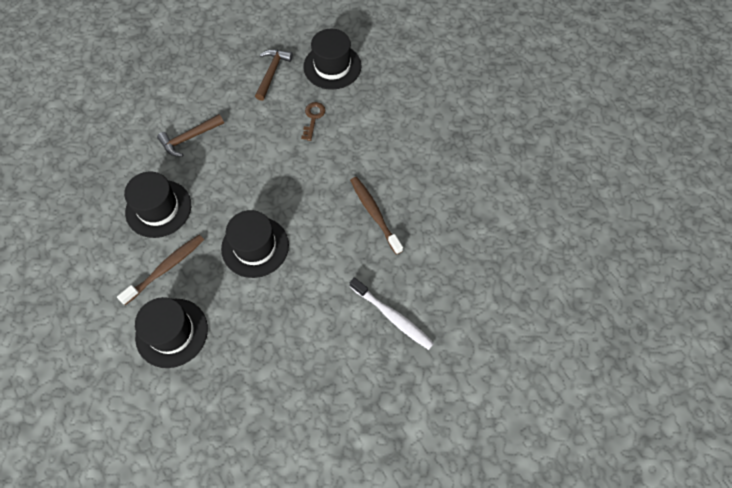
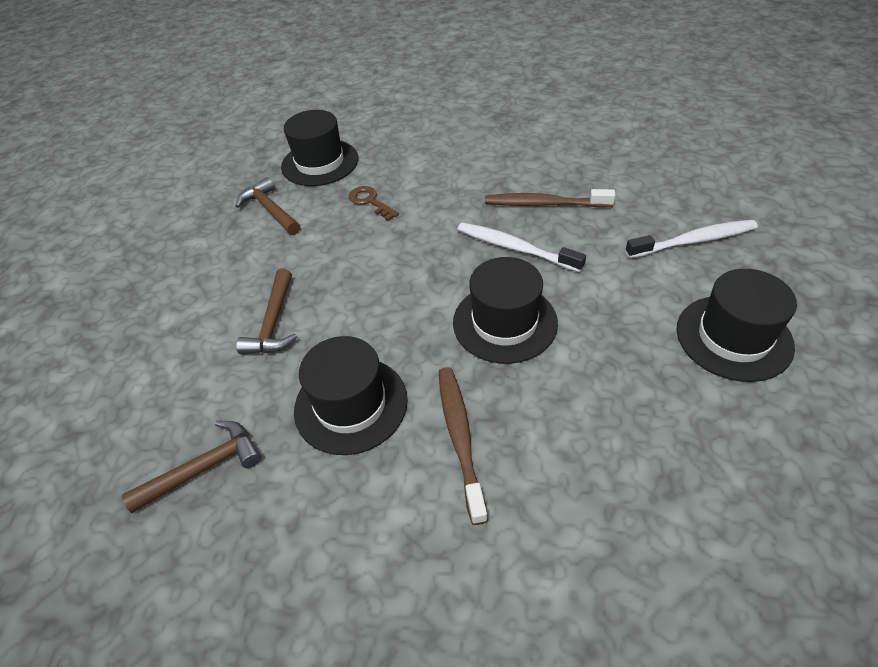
camera: 50 degrees left, 15 degrees down
black hat [135,297,208,368] -> black hat moved to [677,269,797,382]
none -> brown hammer [122,421,261,513]
none -> white toothbrush [457,222,586,272]

